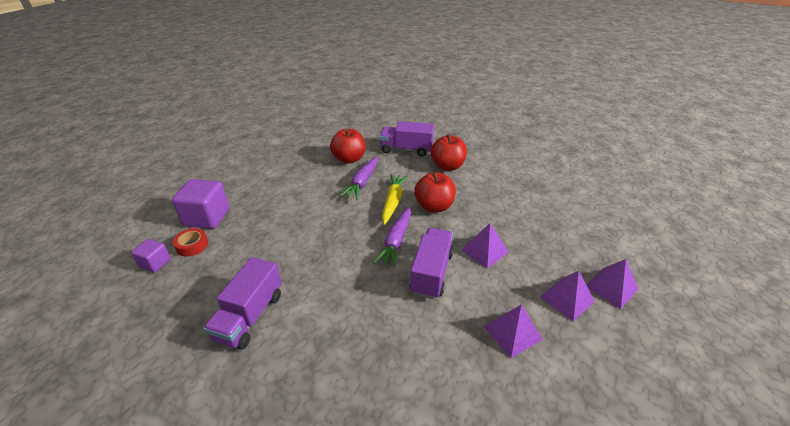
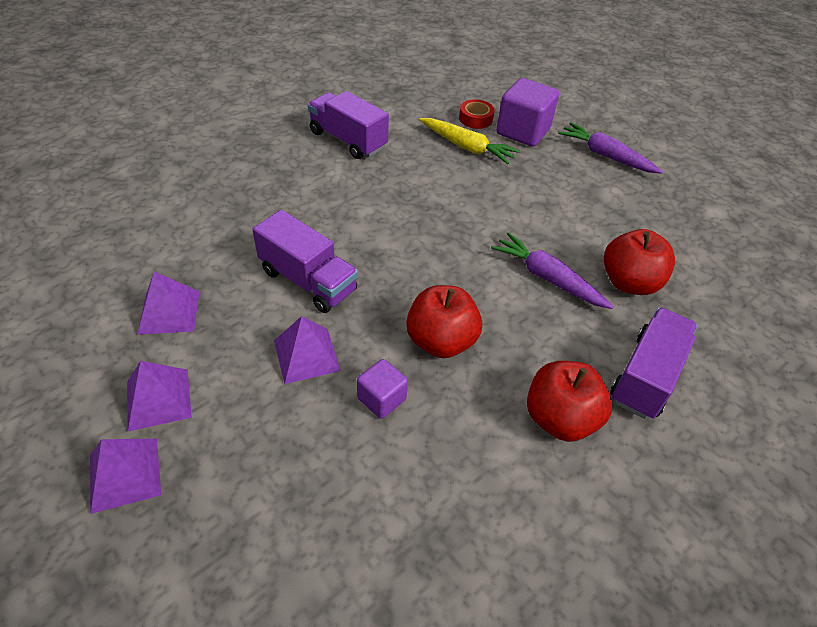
camera: 110 degrees right, 10 degrees up
purple cube [131,239,171,273] -> purple cube moved to [357,359,408,419]
purple carrot [373,206,411,268] -> purple carrot moved to [558,122,663,174]
yellow carrot [382,174,408,225] -> yellow carrot moved to [419,118,520,164]

